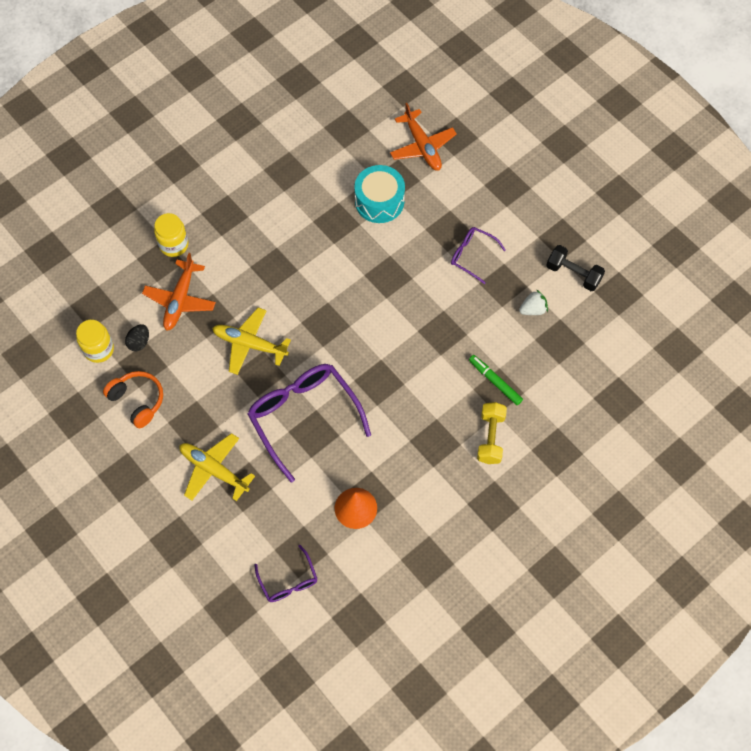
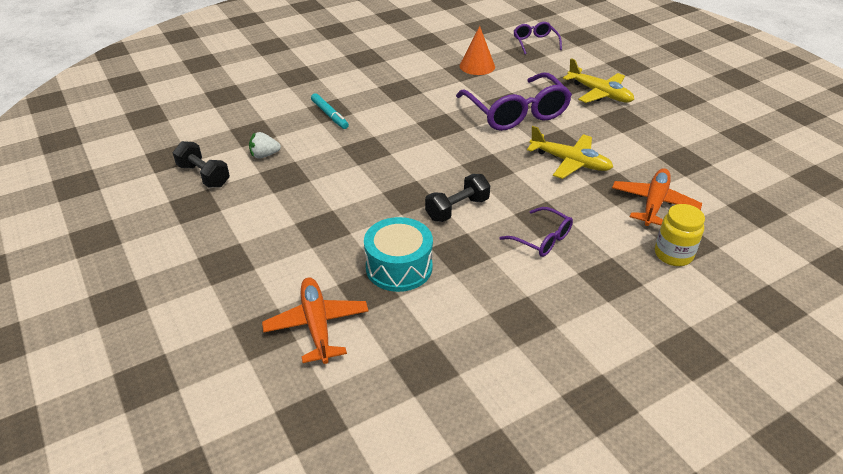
camera: 170 degrees left, 25 degrees down
yellow jar [76,320,114,363] -> none
orange headphones [103,371,163,428] -> none
black egg [125,324,149,351] -> none
purple glasses [451,227,506,284] -> purple glasses moved to [499,207,573,257]
green marker [469,355,523,405] -> turquoise marker [311,93,349,129]
yellow dumbbell [477,402,507,464] -> none
none -> black dumbbell [425,174,490,222]

